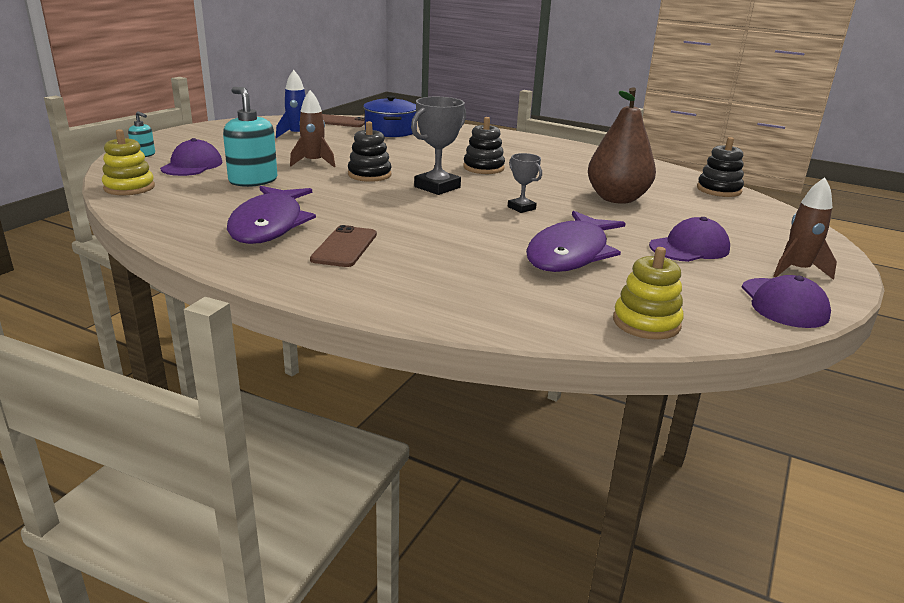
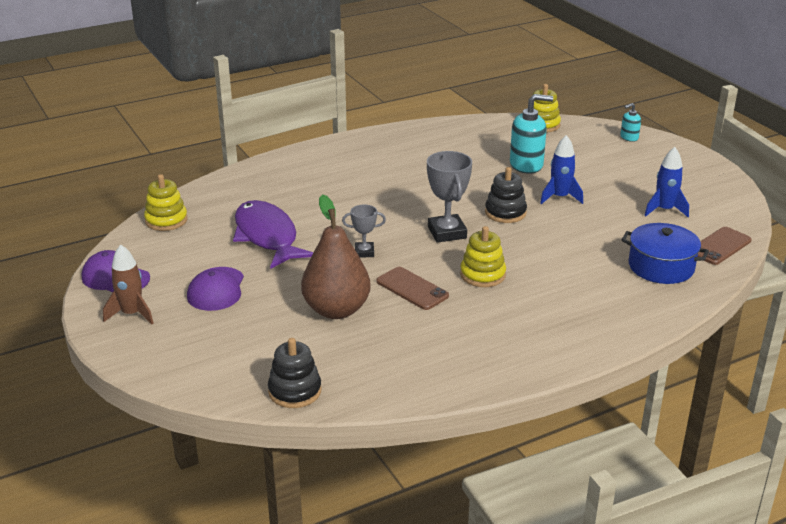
camera: 125 degrees right, 5 degrees up
purple cap [160,138,222,176] -> none
purple fish [227,186,316,244] -> none
brown rocket [290,90,335,167] -> blue rocket [540,135,583,204]
brown phone [310,225,377,267] -> brown phone moved to [376,267,449,310]
black stacking toy [463,117,505,174] -> yellow stacking toy [460,226,506,287]

